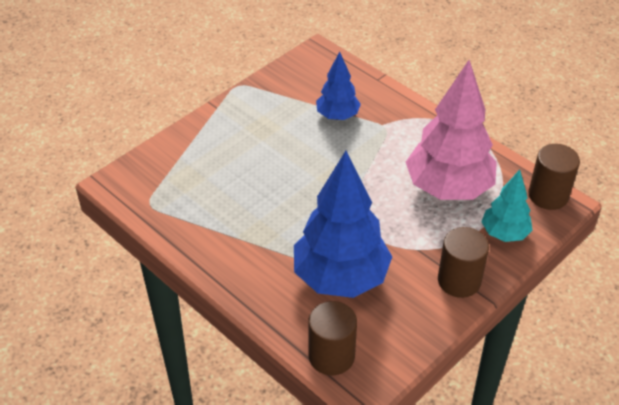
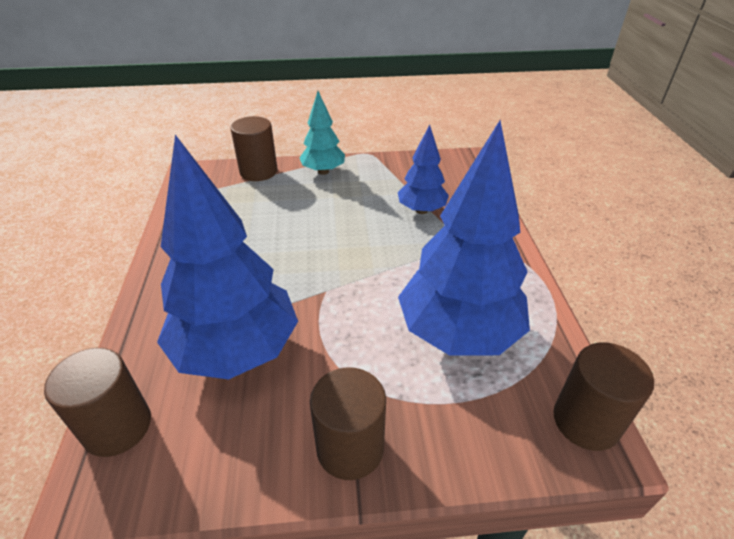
camera: 40 degrees right, 5 degrees down
pink tree [406,60,497,200] -> blue tree [398,121,530,355]
turquoise tree [481,170,533,242] -> turquoise tree moved to [299,91,345,175]
none -> brown cylinder [231,116,278,181]

